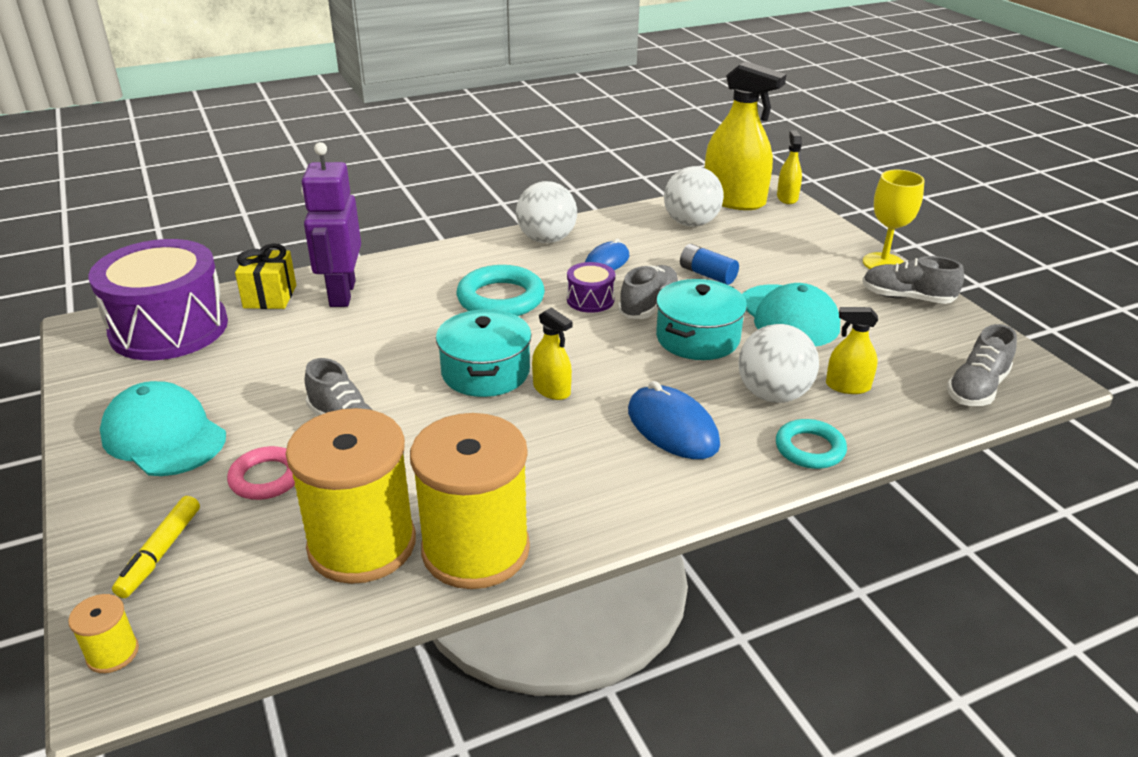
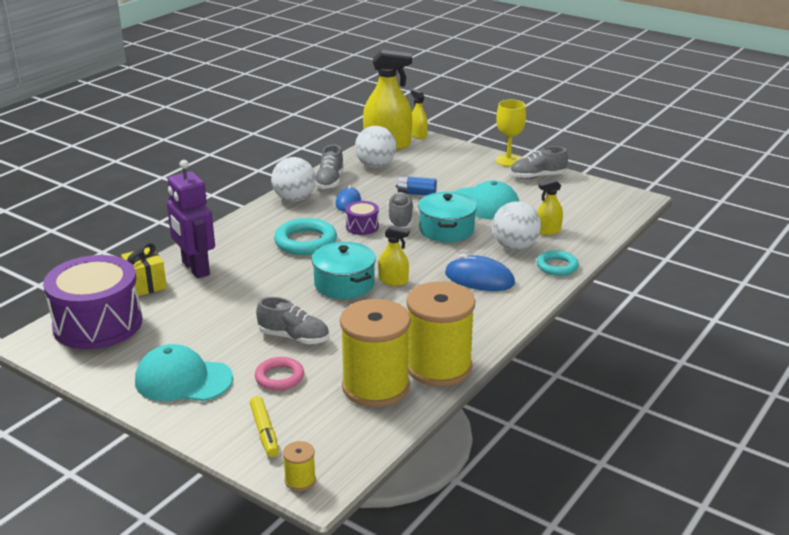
camera: 30 degrees left, 5 degrees down
grey shoe [947,324,1017,406] -> grey shoe moved to [315,145,344,189]

